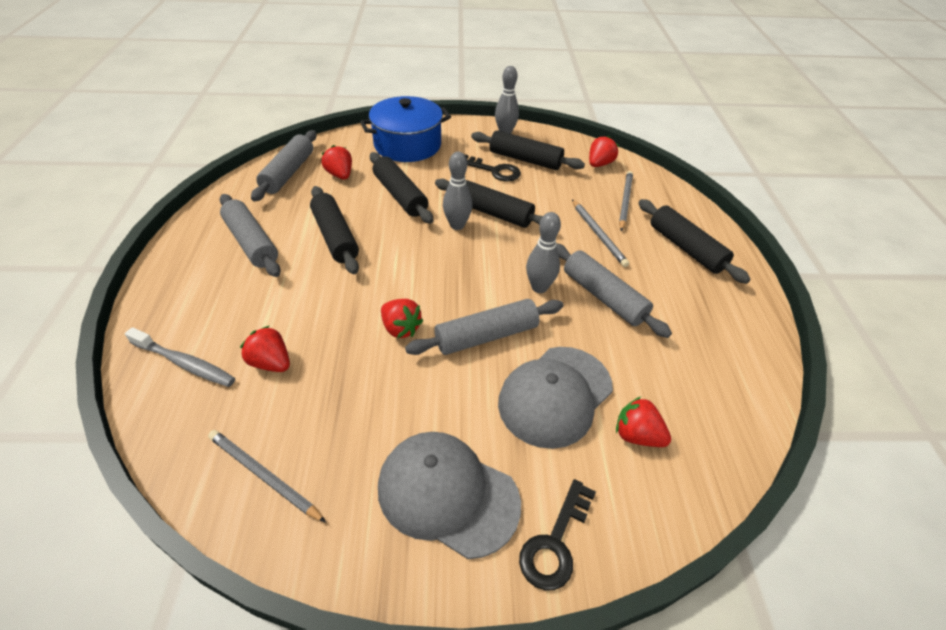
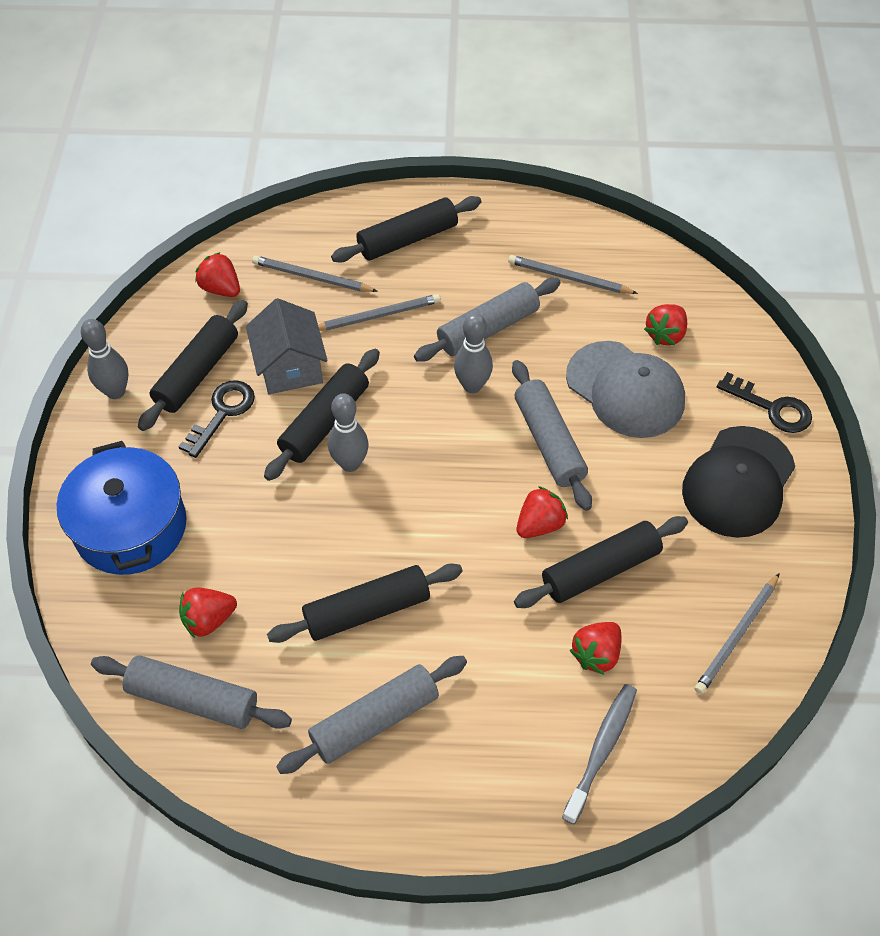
camera: 85 degrees left, 10 degrees up
black rolling pin [370,152,433,224] -> black rolling pin moved to [514,516,688,608]
grey cap [378,432,521,559] -> black cap [682,426,795,538]
none -> grey house [246,298,328,394]
none -> grey pencil [508,255,638,294]

